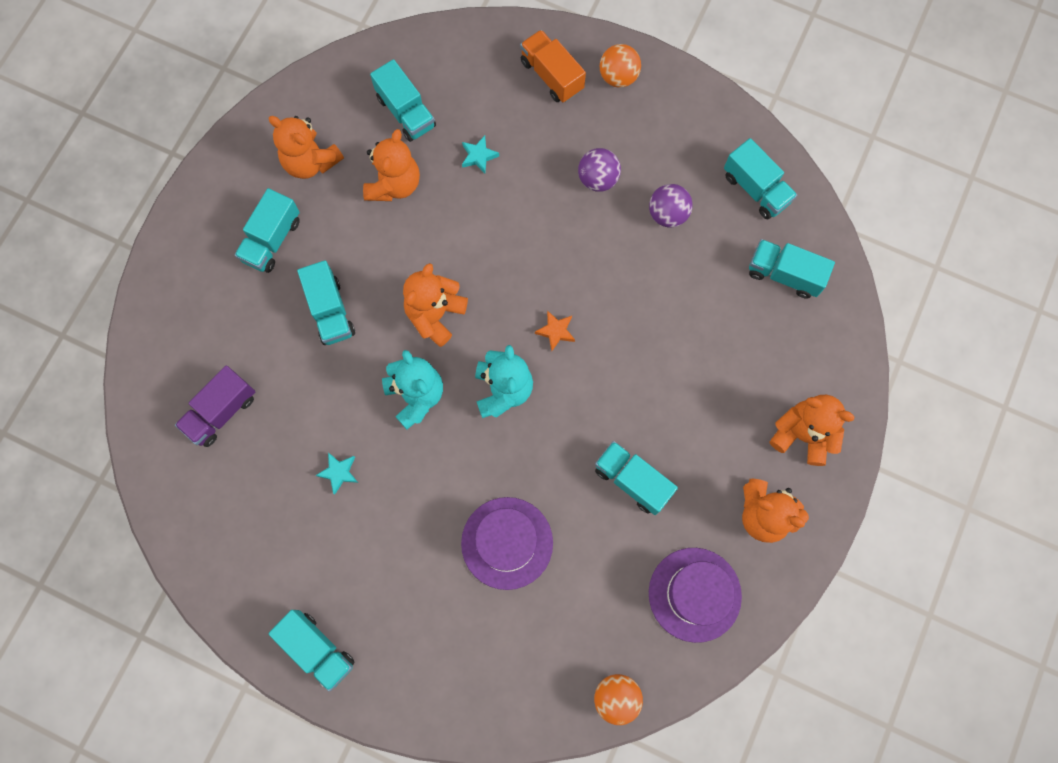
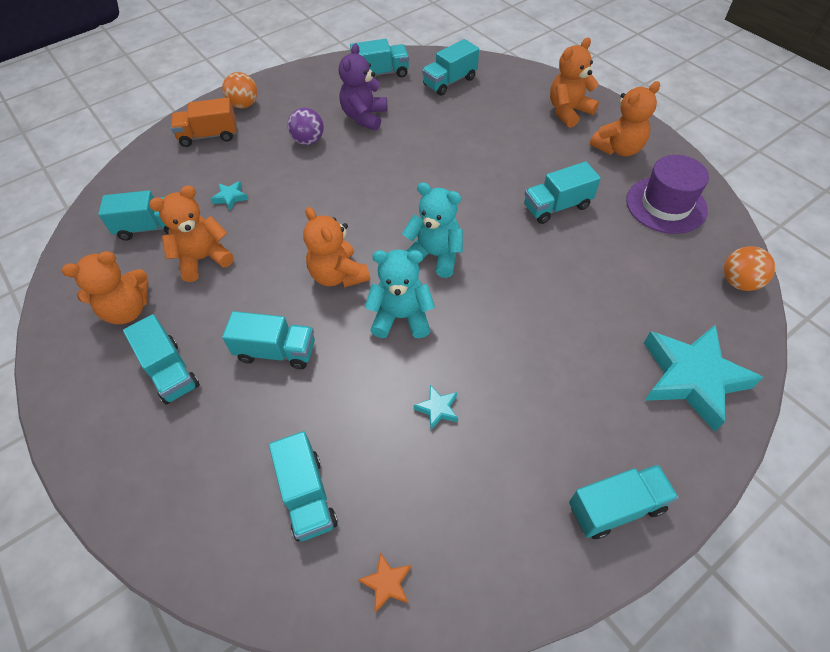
camera: 60 degrees left, 20 degrees down
purple truck [175,365,255,447] -> turquoise truck [269,431,338,541]
orange teddy bear [363,129,420,201] -> orange teddy bear turned 75 degrees counterclockwise [149,185,234,282]
purple hat [461,497,553,590] -> none
orange star [535,311,575,351] -> orange star moved to [358,553,411,613]
purple ball [649,184,693,227] -> purple teddy bear [339,43,387,131]
none -> turquoise star [644,324,764,432]

